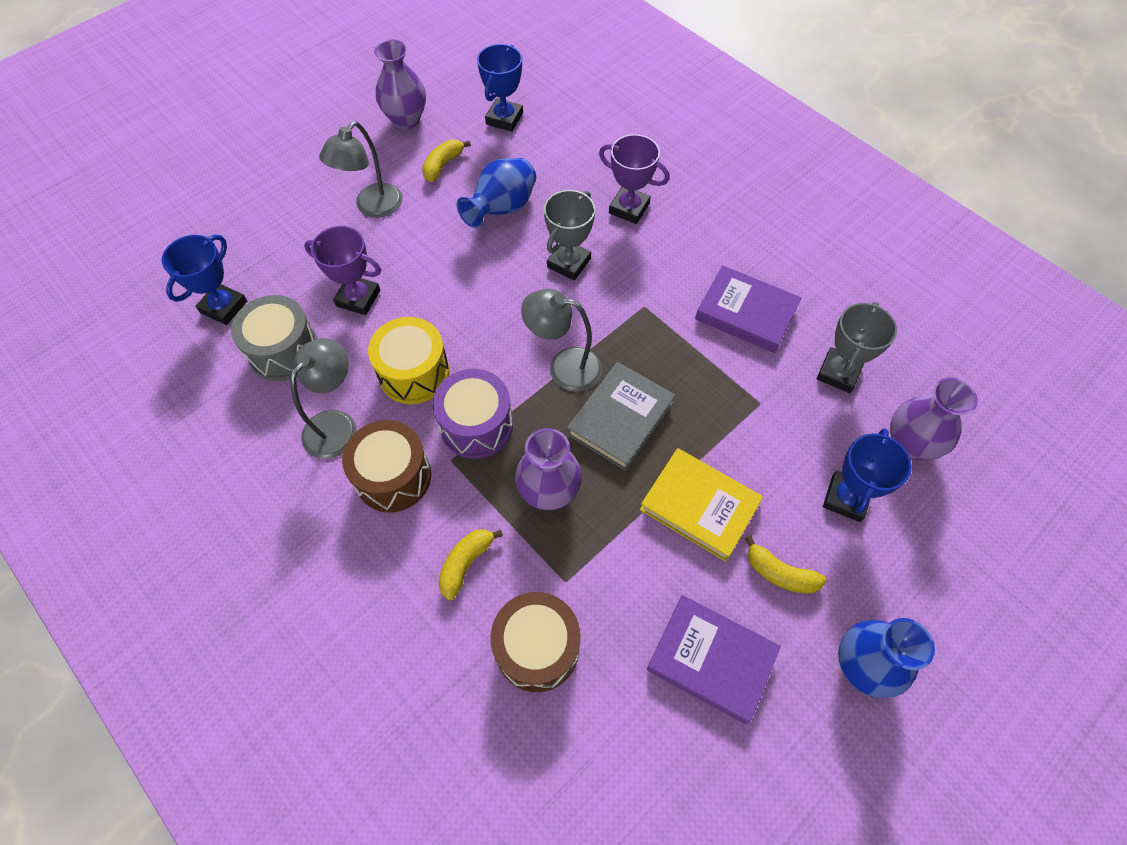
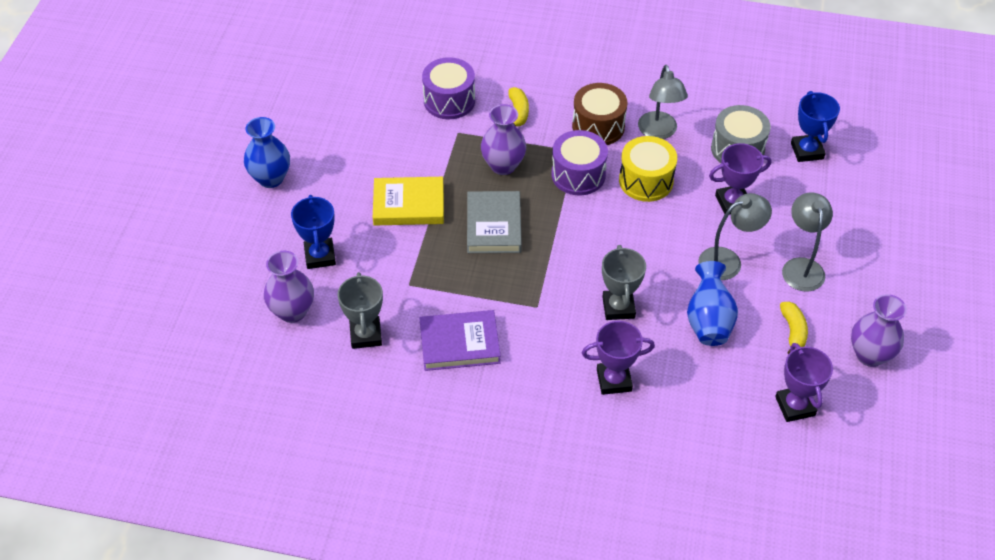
camera: 145 degrees right, 10 degrees down
blue trophy [477,44,523,132] -> purple trophy [775,343,833,422]
brown drum [490,592,581,692] -> purple drum [422,57,475,119]
grey lamp [521,289,602,392] -> grey lamp moved to [698,193,772,280]
purple book [647,595,781,724] -> none
yellow banana [745,536,826,594] -> none

